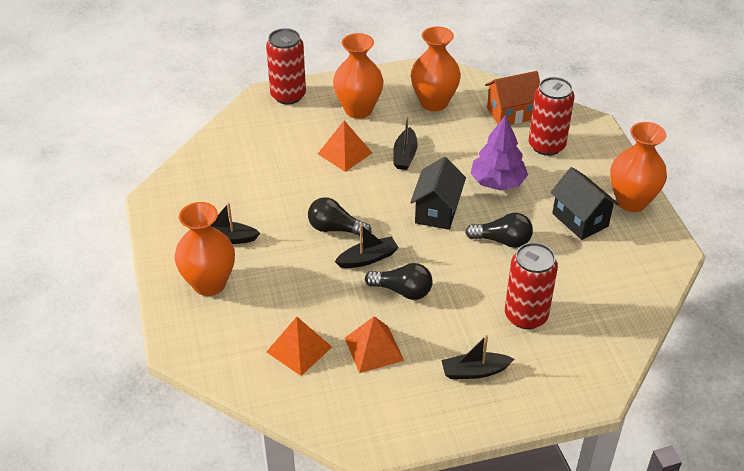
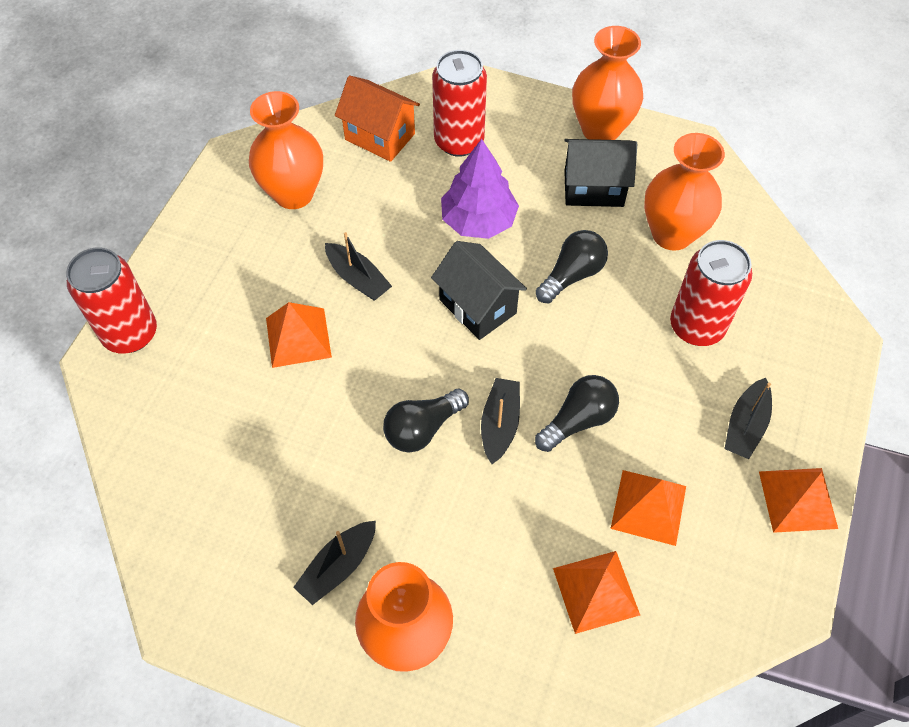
camera: 55 degrees left, 15 degrees up
orange vase [333,33,383,119] -> orange vase moved to [644,133,725,251]
orange house [485,71,540,125] -> orange house turned 75 degrees counterclockwise [335,75,420,162]
none -> orange pyramid [759,468,838,533]

